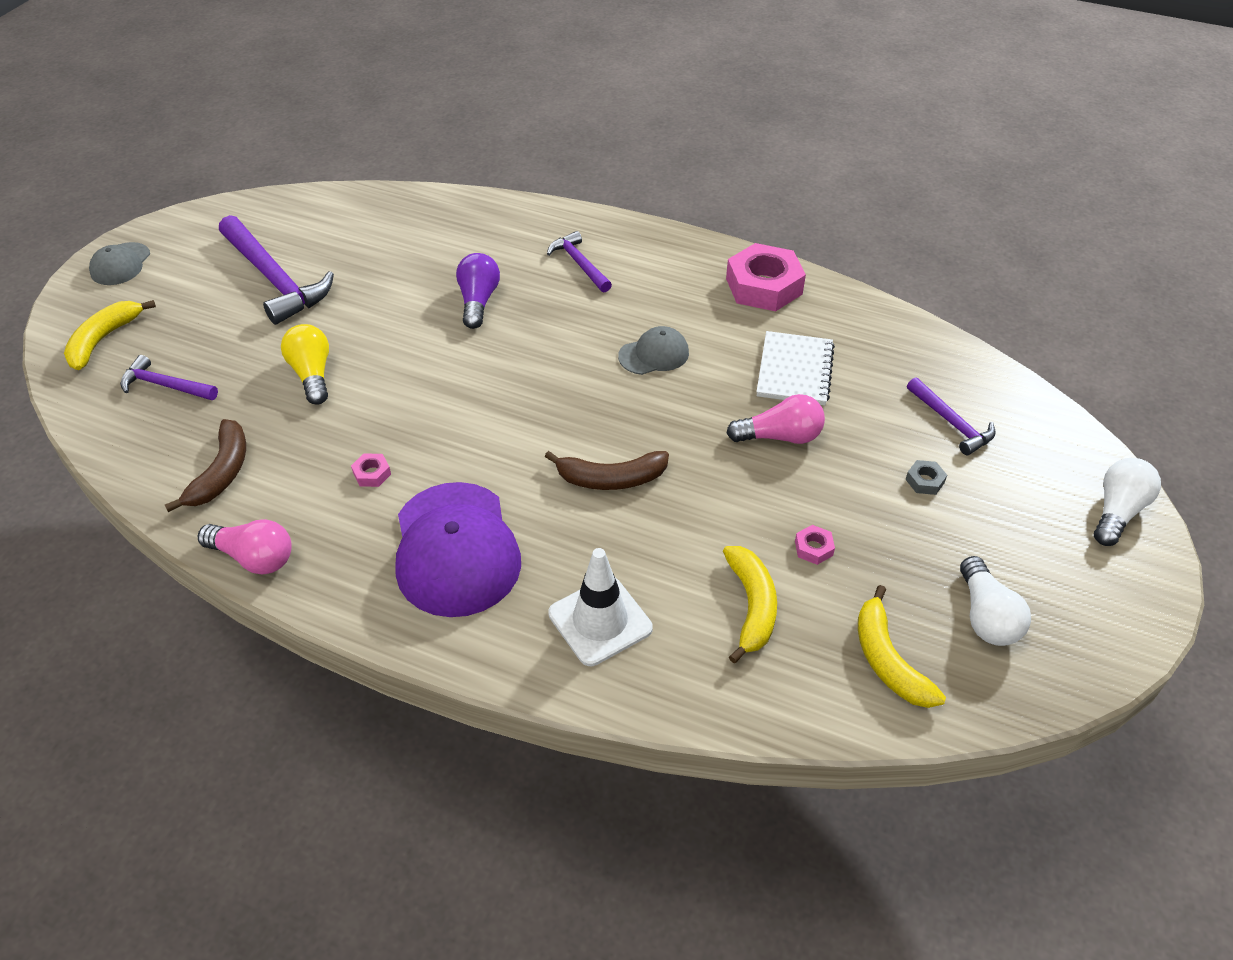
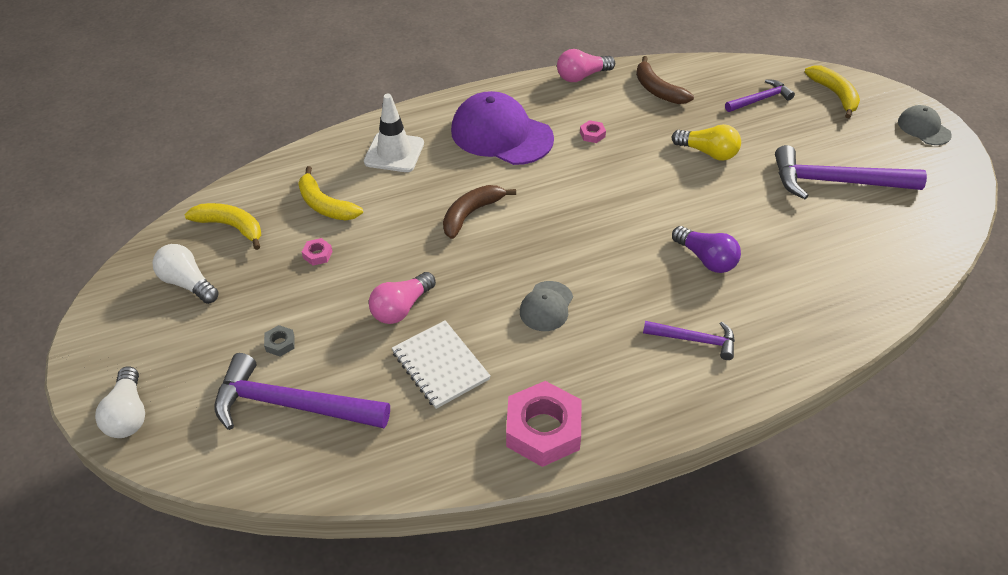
camera: 135 degrees right, 0 degrees up
purple hammer [907,377,996,455] -> purple hammer [215,353,390,430], size x1.82

